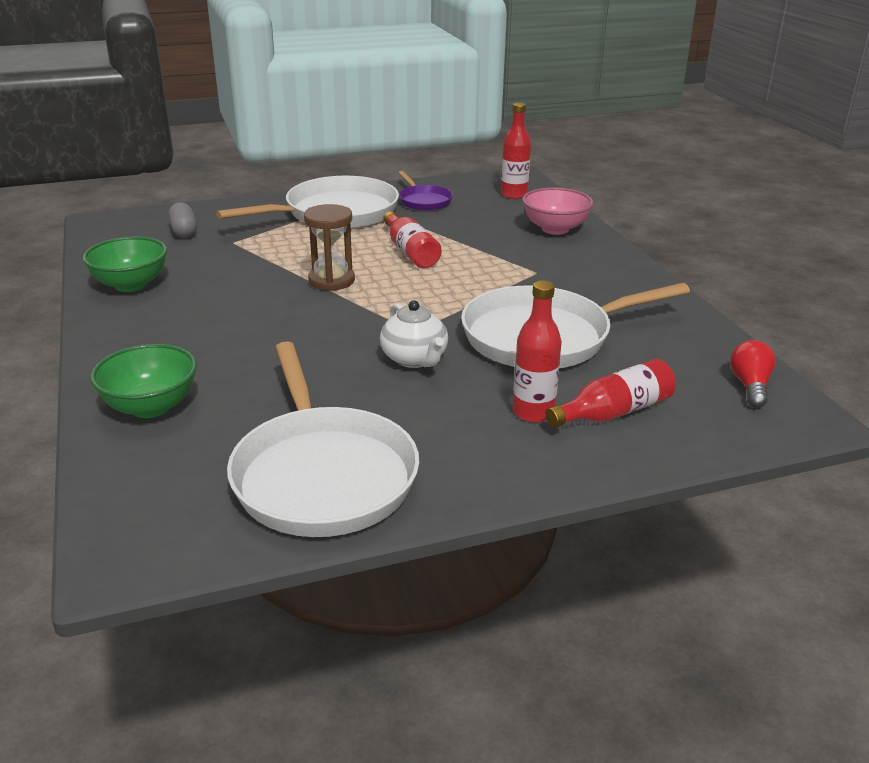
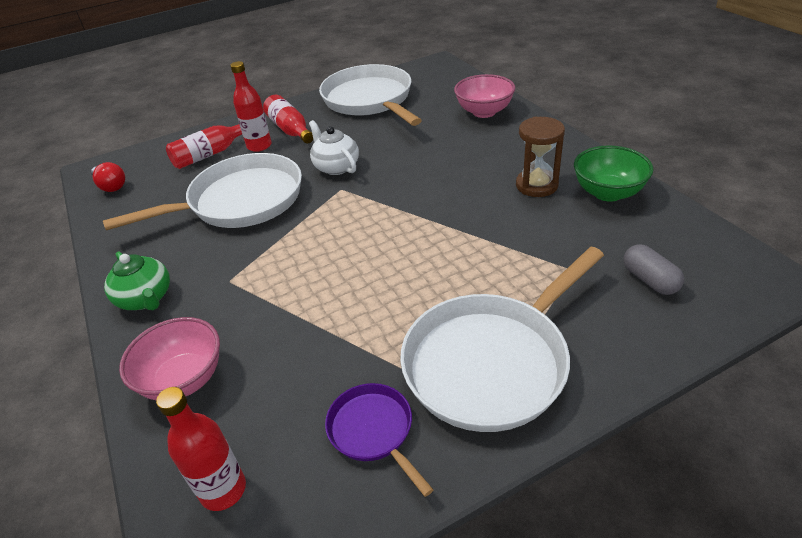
camera: 175 degrees right, 10 degrees up
green bowl [90,344,197,418] -> pink bowl [454,74,515,118]
brown hourglass [304,204,355,291] -> brown hourglass moved to [516,117,565,197]
red bottle [384,211,442,268] -> red bottle moved to [263,95,313,143]
red light bulb [730,340,776,408] -> red light bulb turned 45 degrees counterclockwise [91,162,125,192]
none -> green teapot [104,252,170,310]

